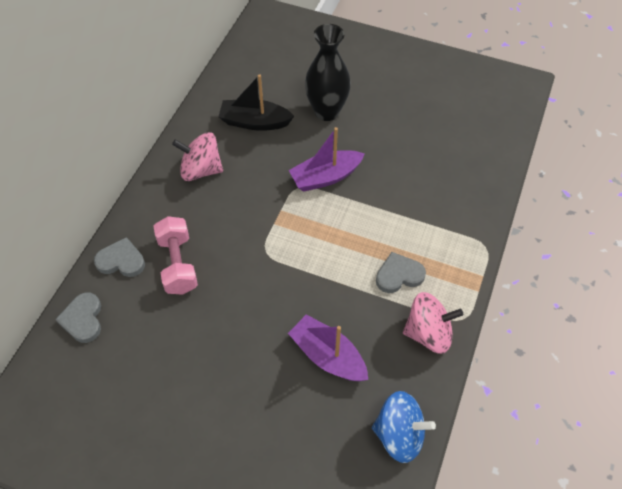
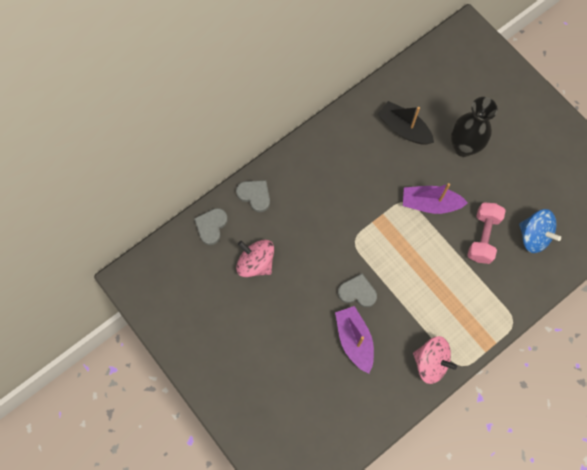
camera: 30 degrees right, 15 degrees up
pink dumbbell [154,216,198,295] -> pink dumbbell moved to [467,203,506,264]
pink spinning top [172,132,223,181] -> pink spinning top moved to [236,240,274,277]
blue spinning top [372,391,436,463] -> blue spinning top moved to [519,209,561,253]
grey heart [376,252,426,293] -> grey heart moved to [338,273,377,307]

